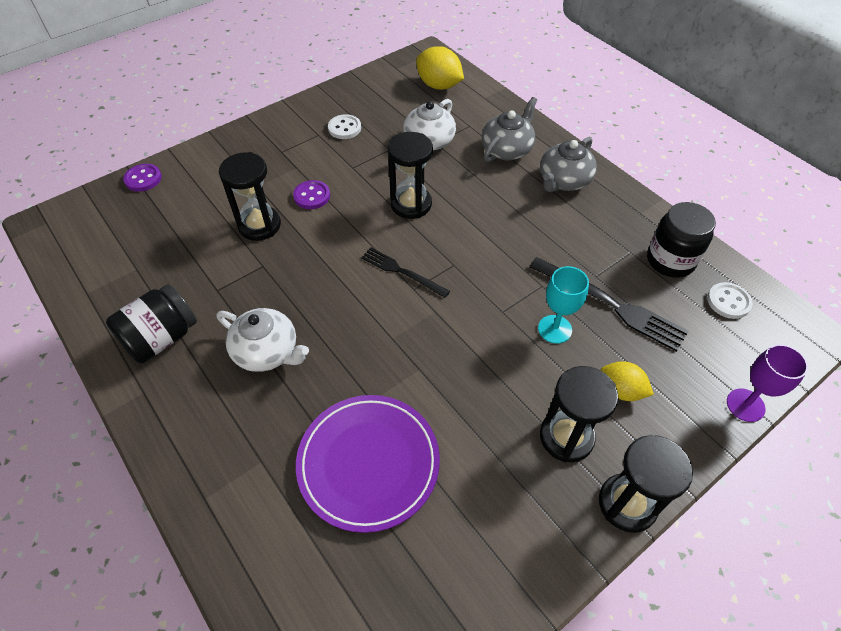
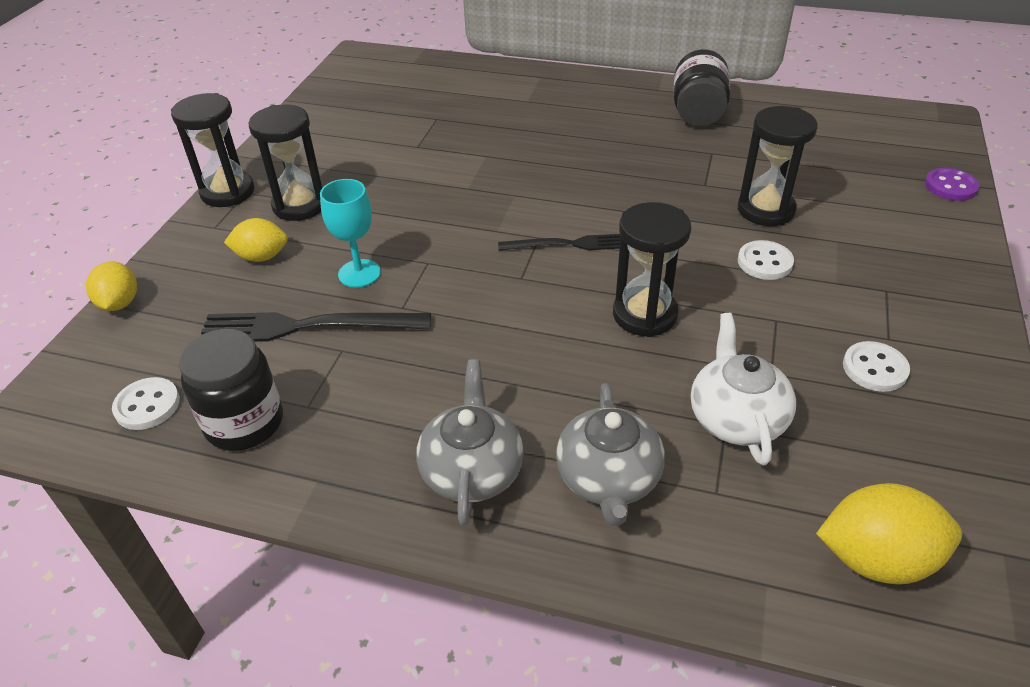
camera: 145 degrees right, 10 degrees down
white teapot [217,308,309,372] -> none
purple button [293,180,330,209] -> white button [738,240,794,280]
purple plate [296,395,440,533] -> none
purple goblet [727,344,808,422] -> yellow lemon [86,262,137,311]

